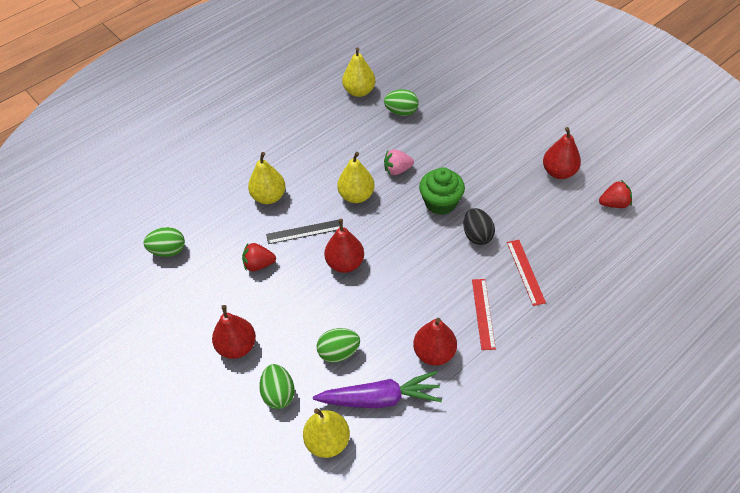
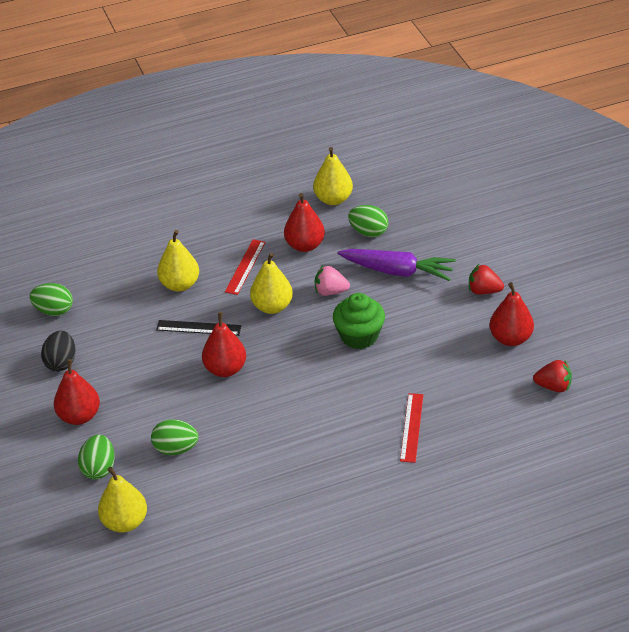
camera: 20 degrees right, 10 degrees down
red strawberry [242,243,276,271] -> red strawberry moved to [469,264,504,294]
purple carrot [313,371,442,408] -> purple carrot moved to [338,249,456,281]
red pear [413,318,457,366] -> red pear moved to [284,193,325,252]
black egg [464,208,495,245] -> black egg moved to [41,331,76,372]
red ruler [472,279,496,350] -> red ruler moved to [225,239,265,295]

